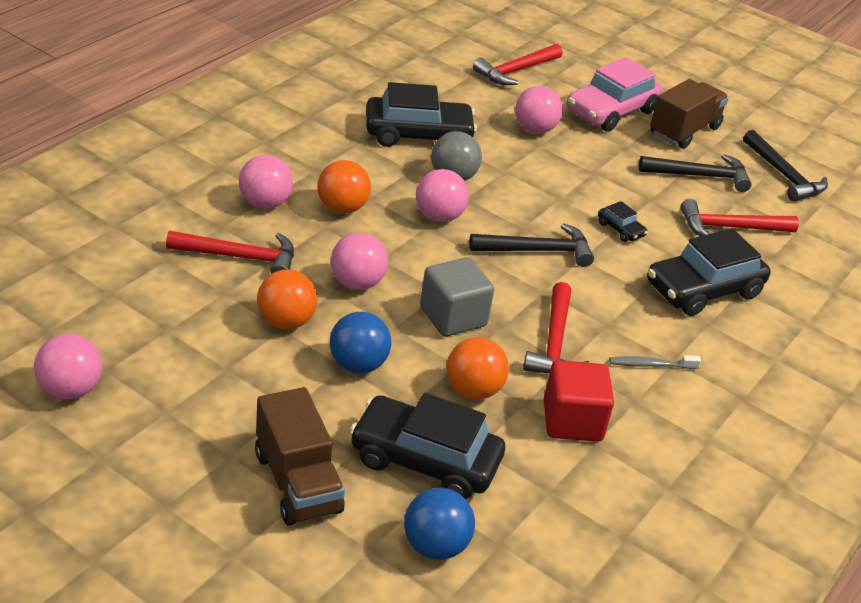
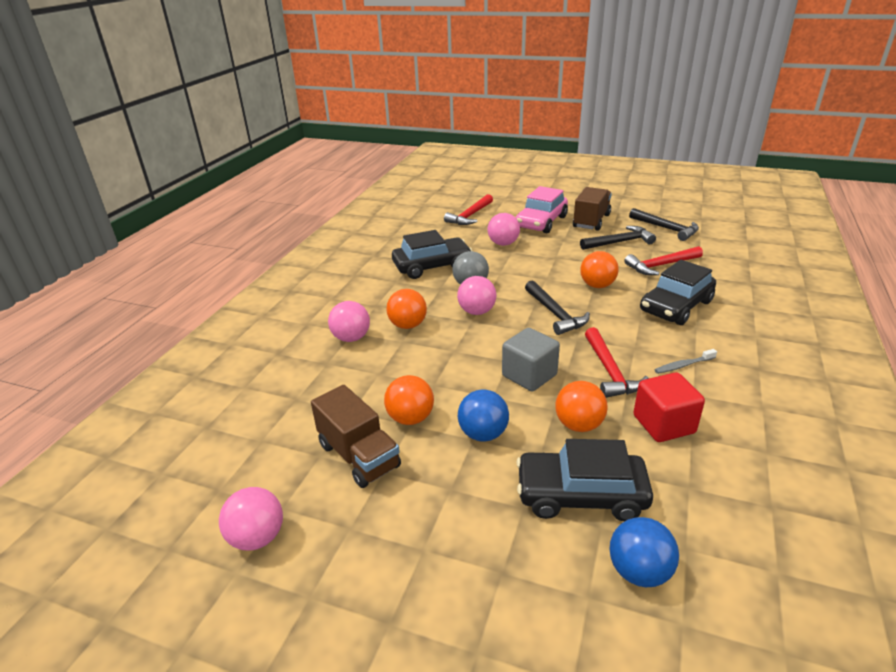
camera: 10 degrees left, 5 degrees down
red hammer [166,231,294,274] -> none
brown truck [255,387,345,526] -> brown truck moved to [311,385,401,488]
pink ball [331,233,388,290] -> none
black hammer [469,223,594,267] -> black hammer turned 90 degrees clockwise [525,280,590,335]
black car [598,201,648,242] -> orange ball [580,251,619,288]

